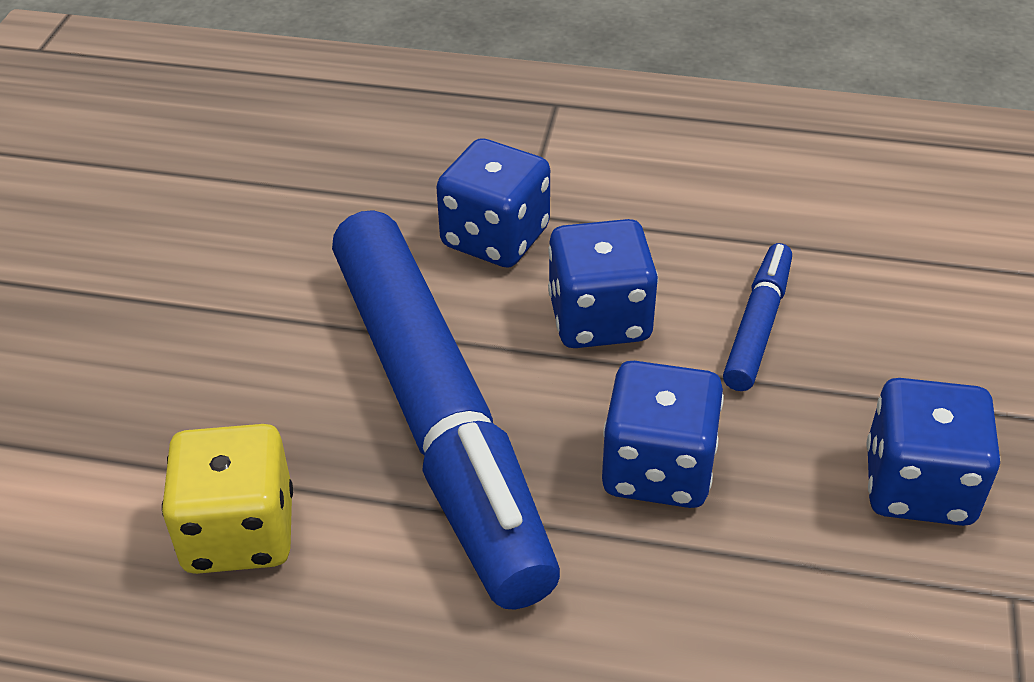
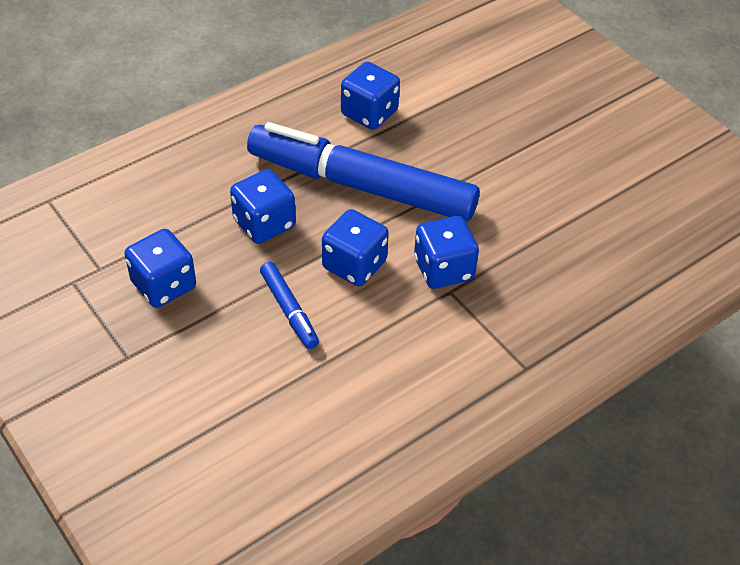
camera: 130 degrees right, 5 degrees up
yellow dice [162,424,293,574] -> blue dice [341,62,400,130]

